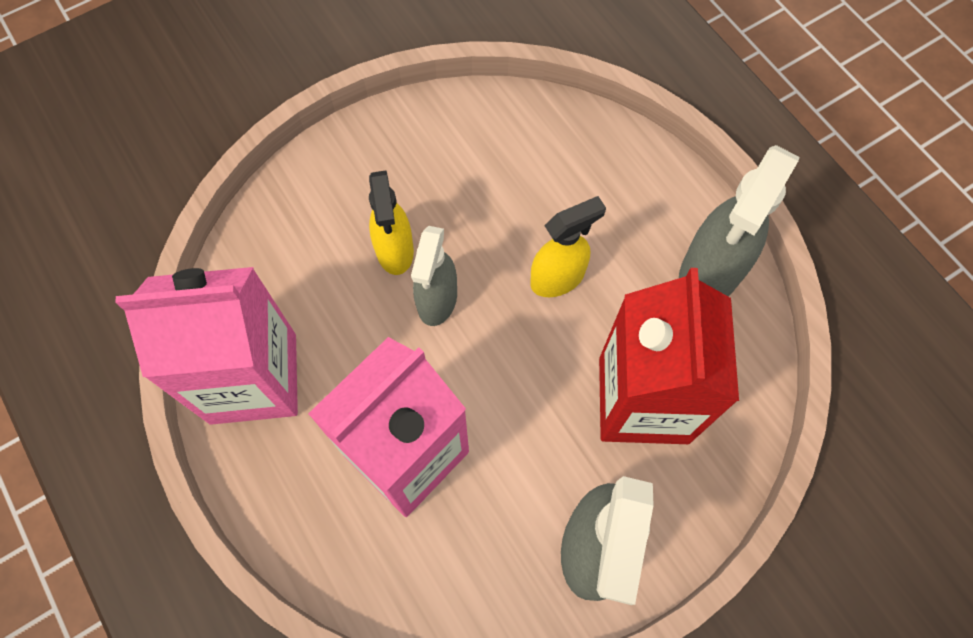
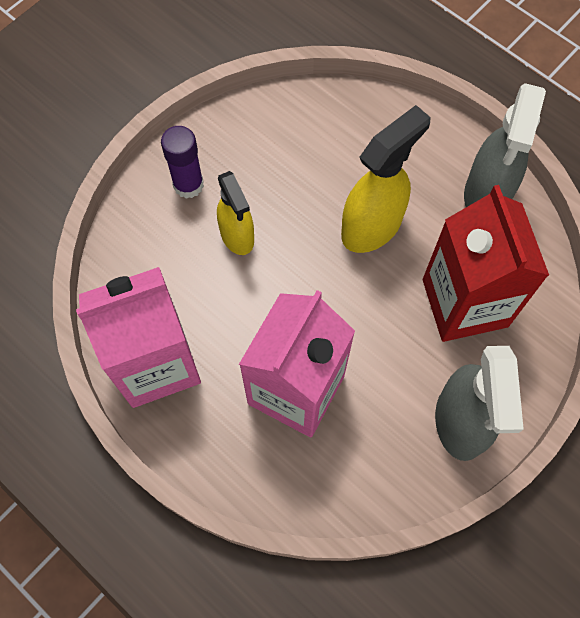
camera: 15 degrees left, 0 degrees up
grey spray bottle [411,226,457,326] -> none
yellow spray bottle [530,196,606,297] -> yellow spray bottle [341,105,431,253], size x1.53
none -> purple glue stick [161,126,204,199]

